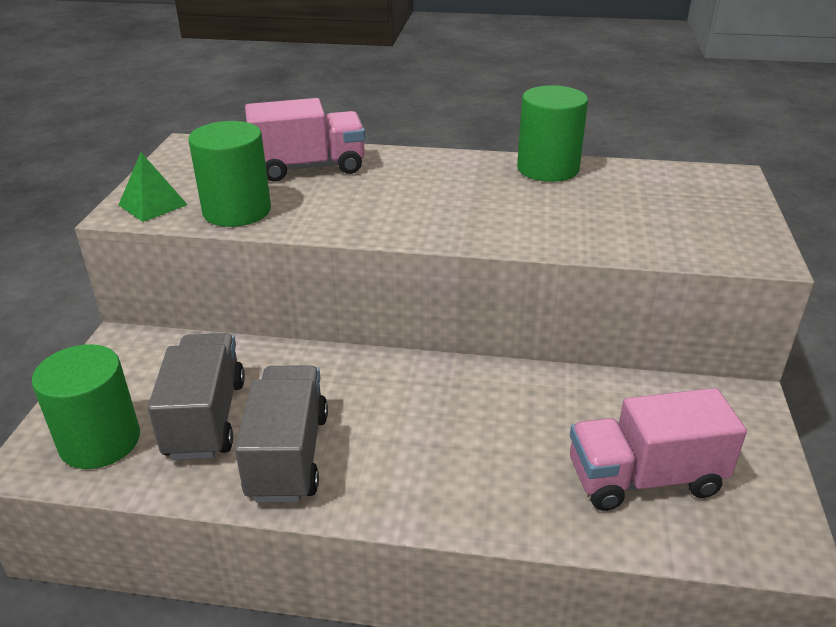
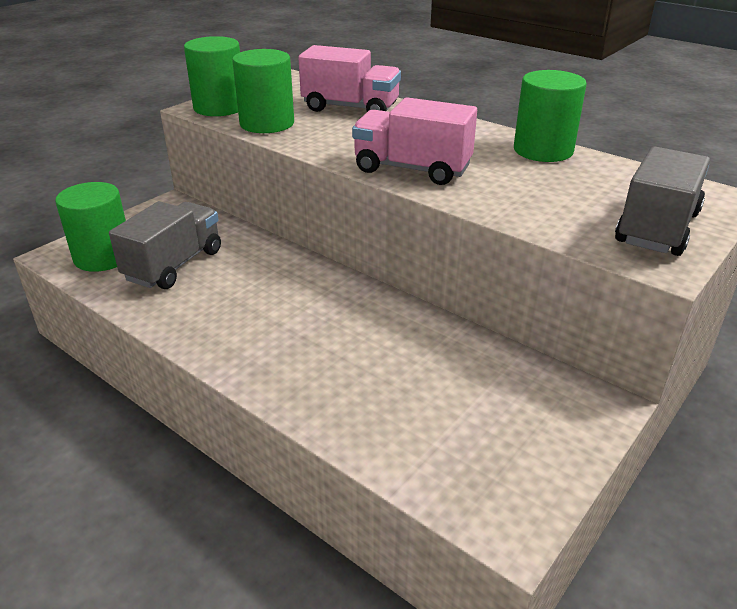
camera: 30 degrees right, 0 degrees up
green pyramid [119,153,188,222] -> green cylinder [184,36,240,116]
grey truck [235,365,328,503] -> grey truck moved to [615,146,710,256]
pink truck [570,388,747,511] -> pink truck moved to [352,97,477,185]

